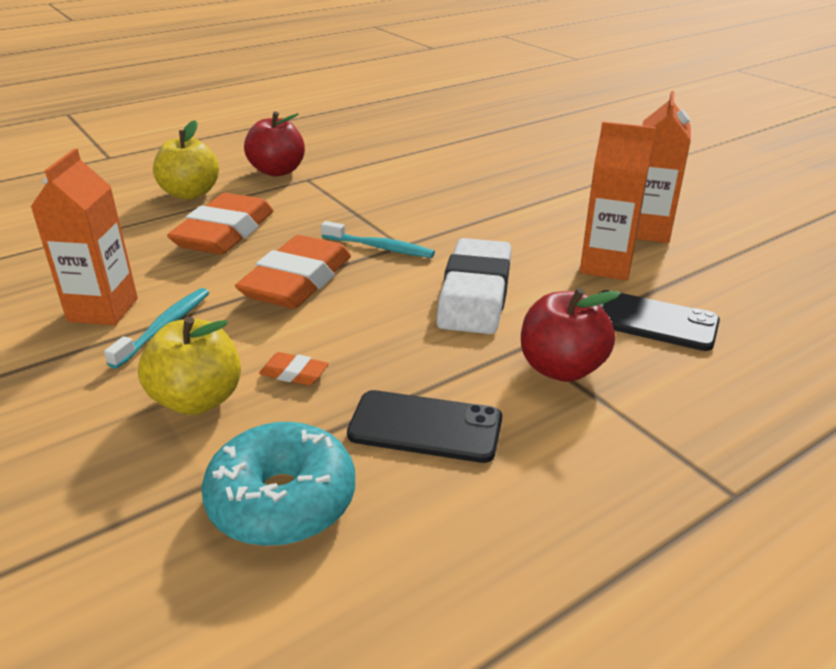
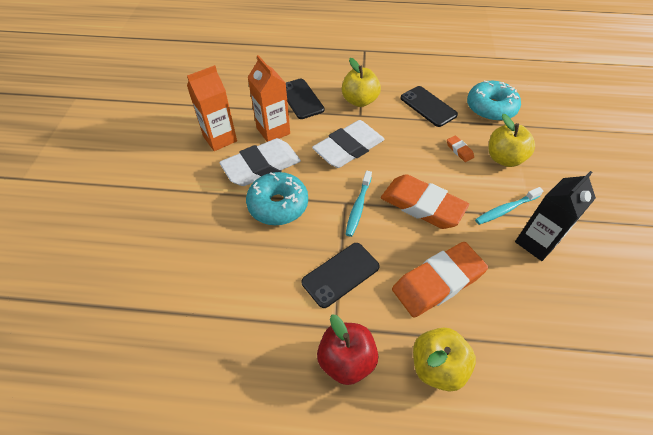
camera: 140 degrees left, 20 degrees up
orange carton [31,149,138,325] -> black carton [515,171,596,261]
orange eraser [235,235,351,309] -> orange eraser turned 60 degrees clockwise [381,174,469,229]
turquoise toothbrush [321,221,435,258] -> turquoise toothbrush turned 135 degrees counterclockwise [346,171,372,237]
red apple [521,288,621,382] -> yellow apple [342,58,381,107]
none -> white eraser [219,138,301,186]
none -> turquoise donut [246,172,308,225]
none -> black phone [301,243,380,308]

